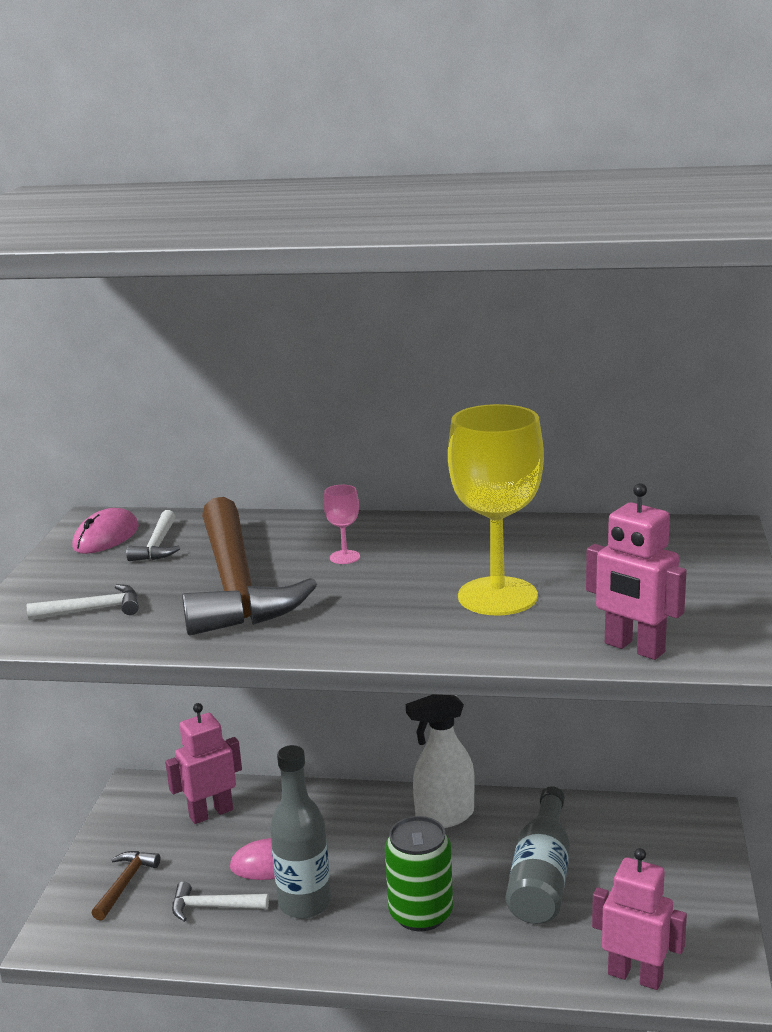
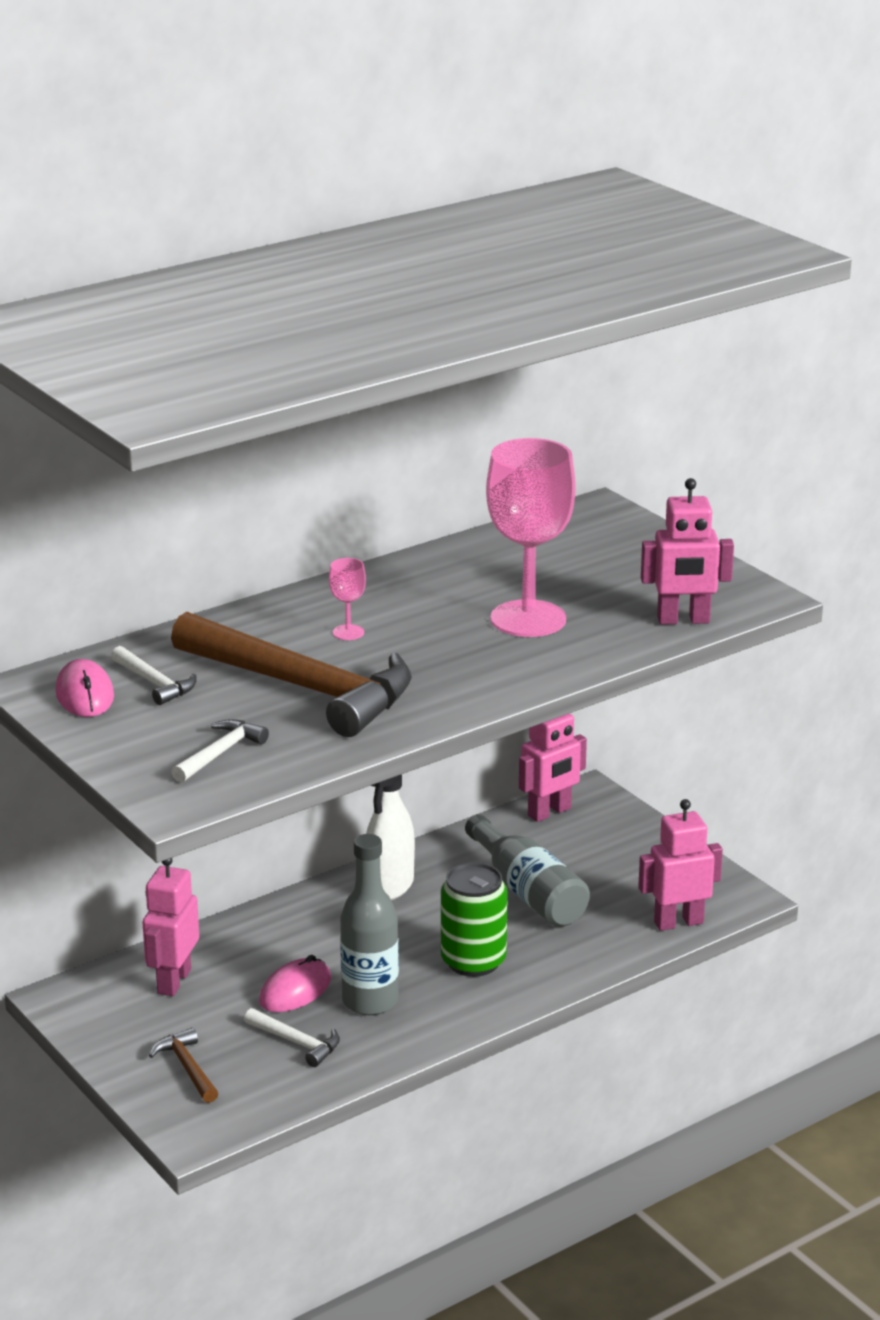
camera: 45 degrees left, 5 degrees up
white hammer [172,881,269,922] -> white hammer turned 105 degrees counterclockwise [244,1008,340,1067]
yellow goblet [448,404,544,616] -> pink goblet [486,438,576,637]
none -> pink robot [519,713,587,822]

